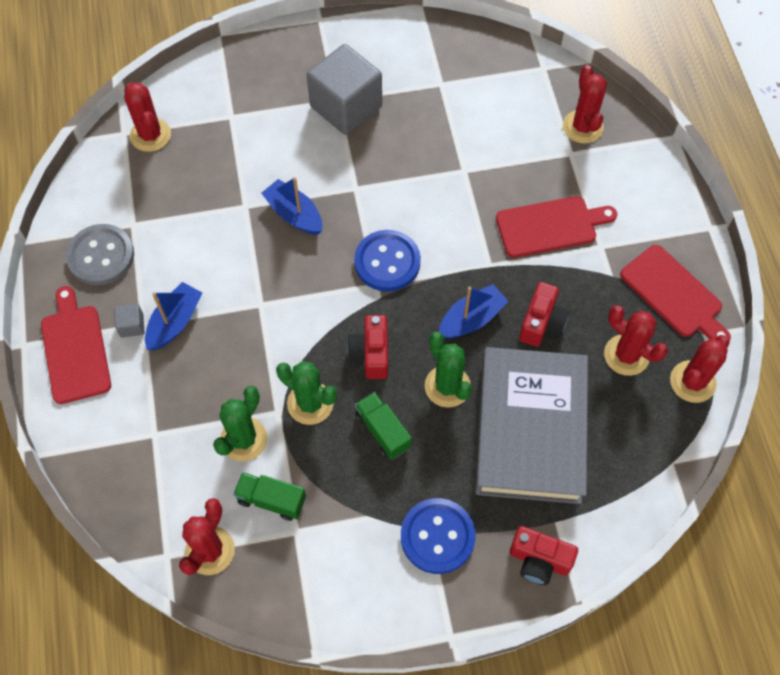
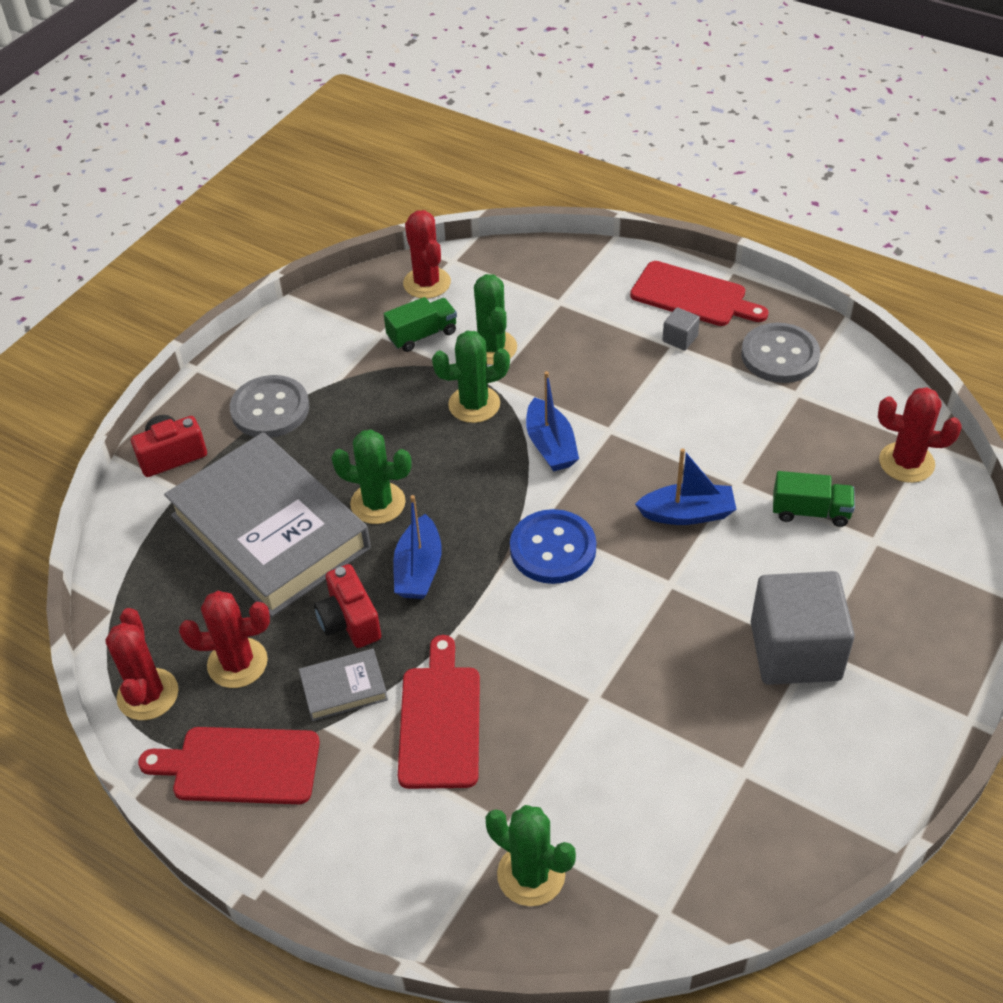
camera: 135 degrees right, 15 degrees down
blue boat [145,282,202,350] -> blue boat moved to [526,371,579,471]
red camera [347,315,388,379] -> none
green truck [355,392,412,460] -> green truck moved to [773,471,855,527]
blue button [401,498,476,574] -> grey button [230,375,309,438]
red cutting board [496,196,617,258] -> red cutting board turned 150 degrees clockwise [398,635,480,789]
red cactus [563,65,607,143] -> green cactus [486,805,576,906]
none -> grey book [299,649,388,721]

